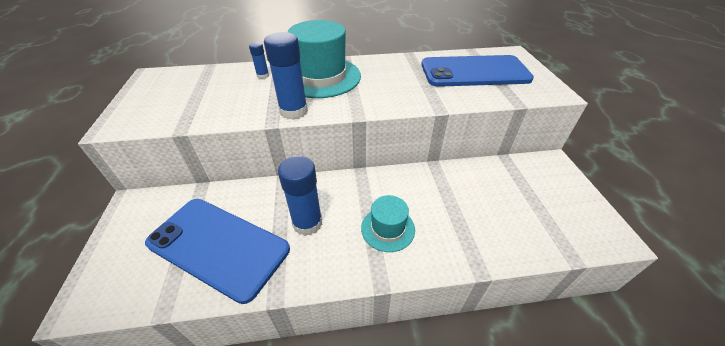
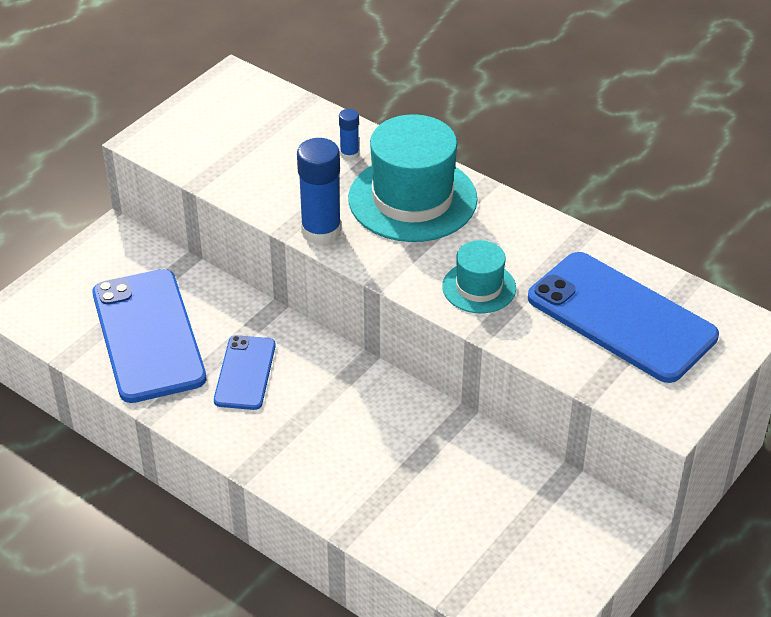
camera: 45 degrees right, 0 degrees up
blue glue stick [278,156,322,236] -> blue phone [214,335,276,410]
turquoise hat [361,195,415,252] -> turquoise hat moved to [442,240,516,313]

